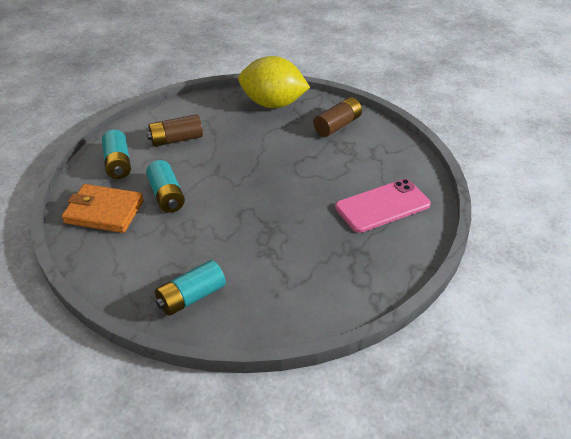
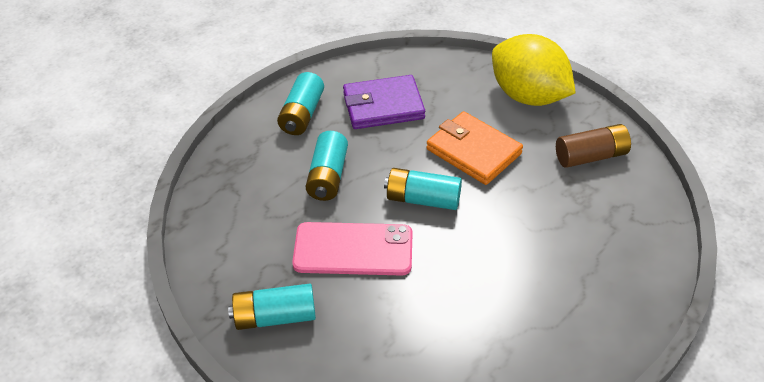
camera: 30 degrees right, 5 degrees up
orange wallet [62,184,144,233] -> orange wallet moved to [426,111,523,185]
brown battery [147,114,203,147] -> purple wallet [343,75,425,129]
pink phone [335,179,431,233] -> pink phone moved to [292,222,413,276]
none -> turquoise battery [384,168,462,210]

